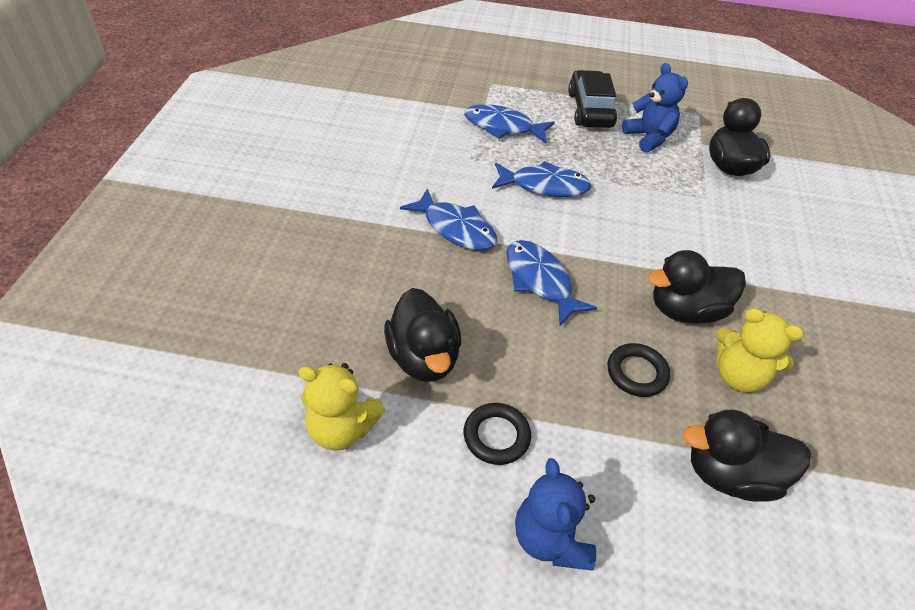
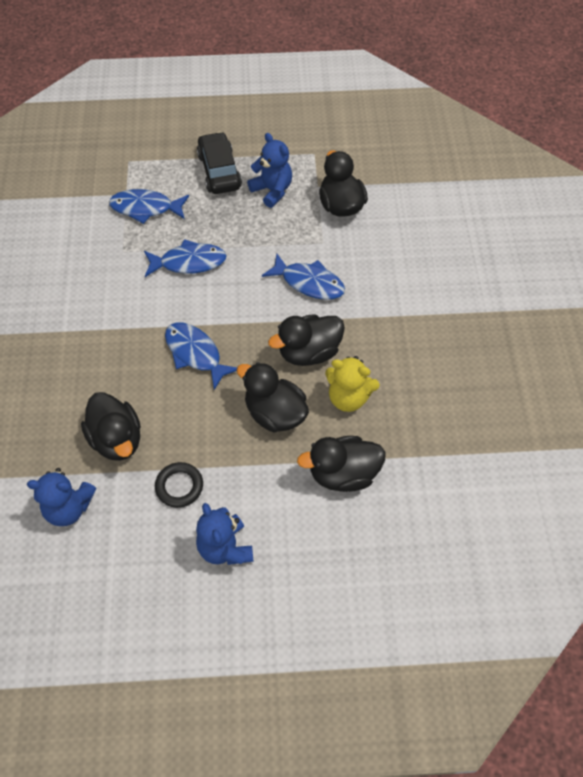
camera: 10 degrees left, 10 degrees up
yellow teddy bear [298,363,385,451] -> blue teddy bear [27,468,96,526]
blue fish [400,188,497,251] -> blue fish moved to [262,254,345,300]
black ring [607,343,670,397] -> black duck [237,362,309,433]

